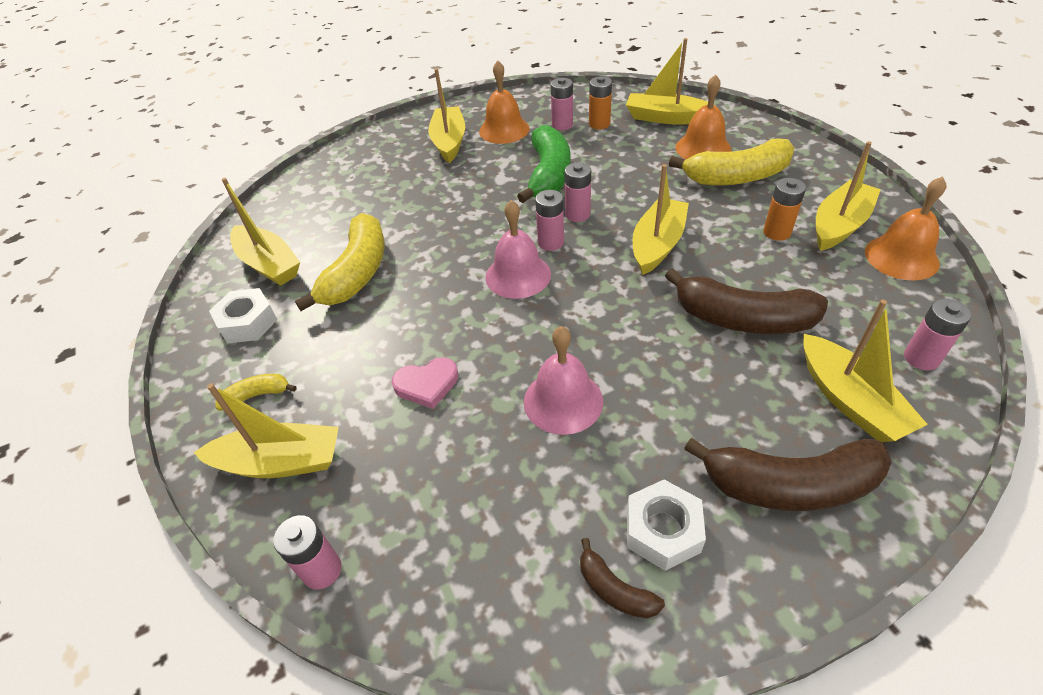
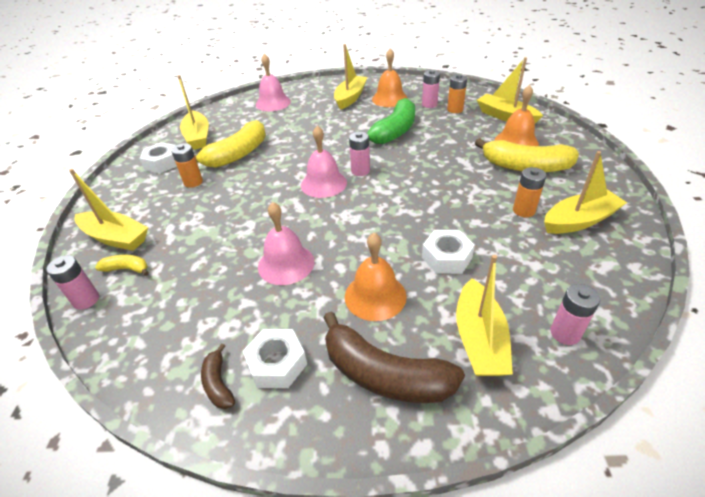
camera: 25 degrees right, 5 degrees down
yellow banana [215,374,296,411] -> yellow banana moved to [95,255,149,276]
pink heart [392,357,458,409] -> none
pink battery [565,162,591,222] -> none
yellow boat [633,164,689,275] -> none
brown banana [665,268,828,334] -> white nut [422,230,475,274]
orange bell [865,176,947,281] -> orange bell moved to [345,233,407,321]
none -> orange battery [171,143,203,188]
none -> pink bell [256,54,291,111]

